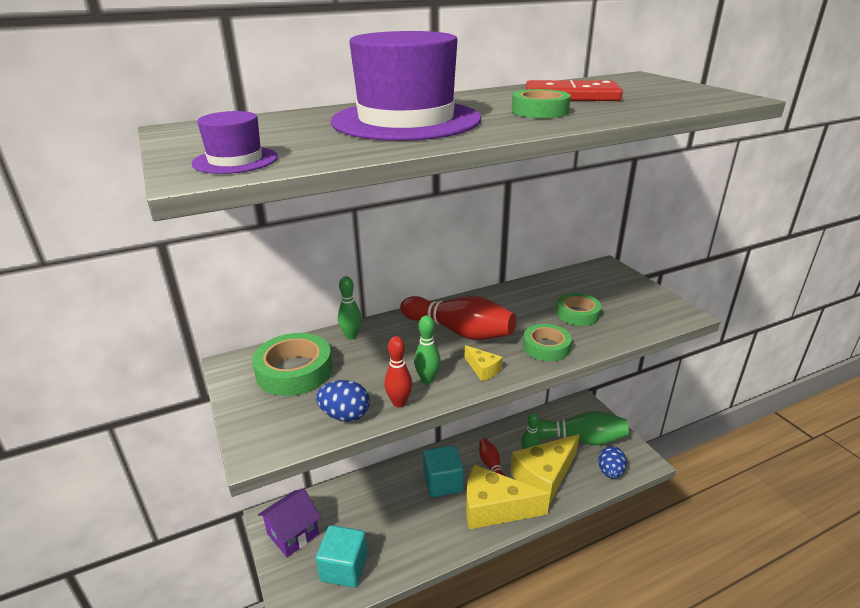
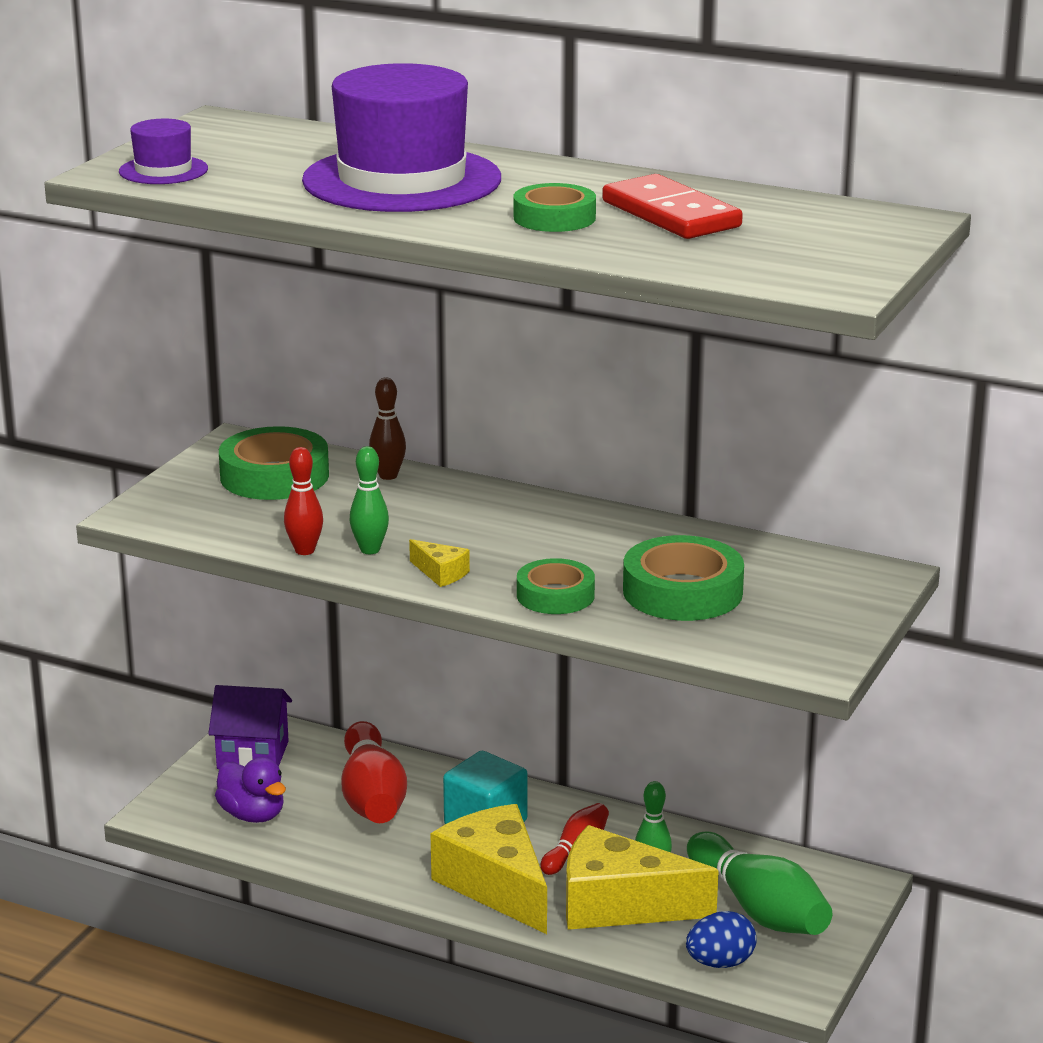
camera: 50 degrees right, 5 degrees down
blue egg [316,380,370,422] -> none
turquoise cube [316,525,368,588] -> purple duck [215,757,286,823]
green bowling pin [338,276,362,339] -> brown bowling pin [369,377,406,480]
red bowling pin [400,296,516,340] -> red bowling pin moved to [341,721,407,823]
yellow cheese [465,345,503,381] -> yellow cheese turned 60 degrees counterclockwise [409,539,470,587]
green tape [556,293,601,326] -> green tape [623,535,744,621], size x1.54

